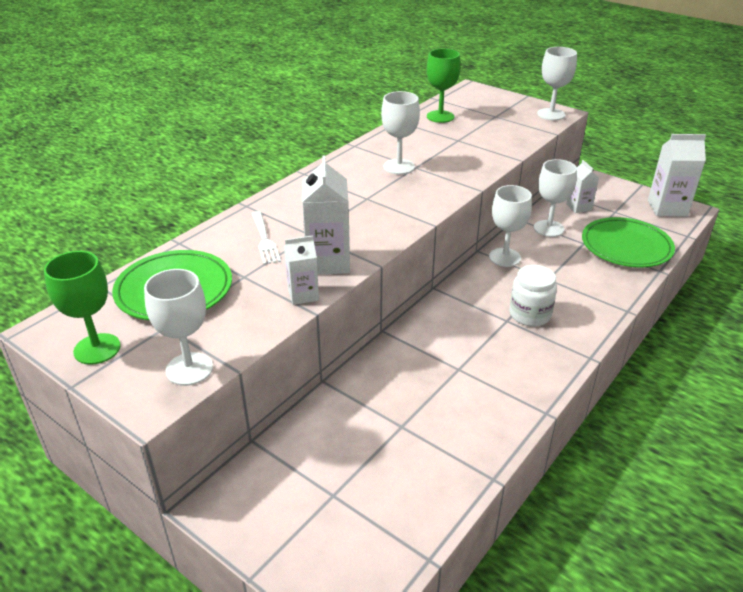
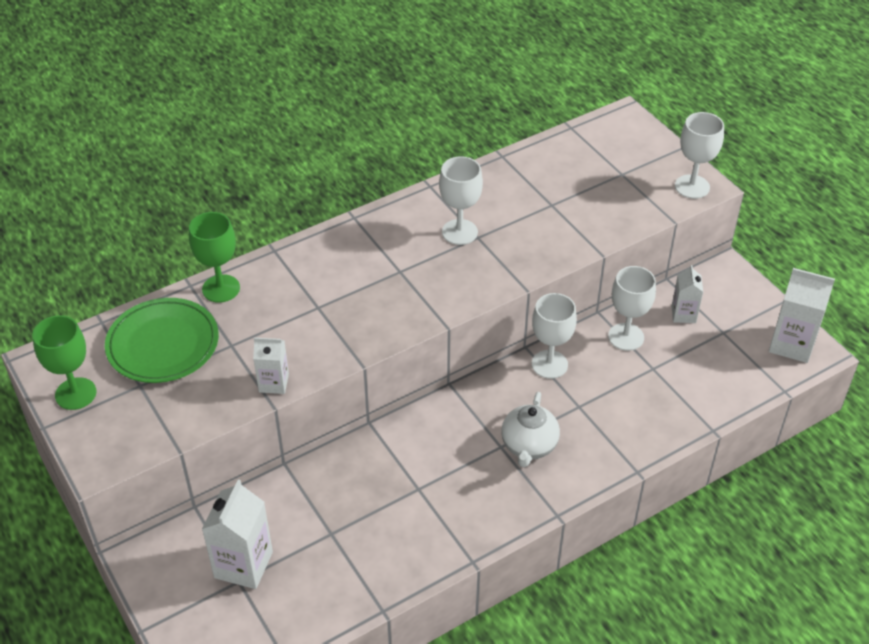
camera: 20 degrees right, 10 degrees up
white goblet [144,269,213,386] -> none
white fork [252,211,281,265] -> none
white carton [302,155,350,275] -> white carton moved to [202,480,273,589]
green goblet [427,49,461,123] -> green goblet moved to [189,212,240,303]
white jar [509,265,557,326] -> white teapot [501,392,560,467]
green plate [582,217,675,267] -> none

